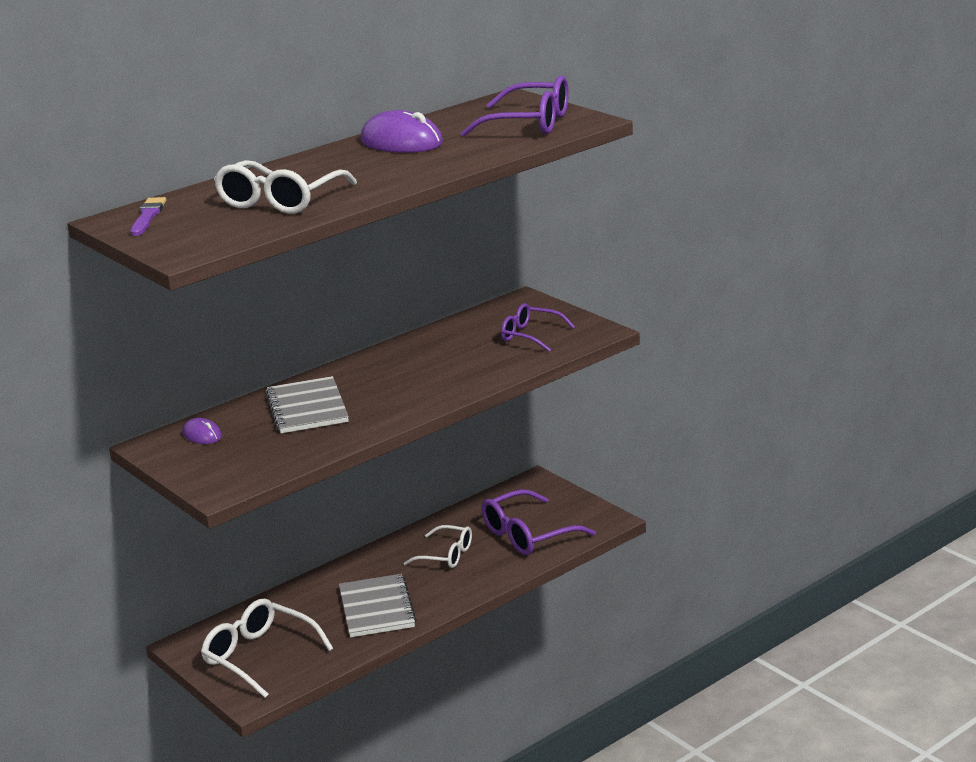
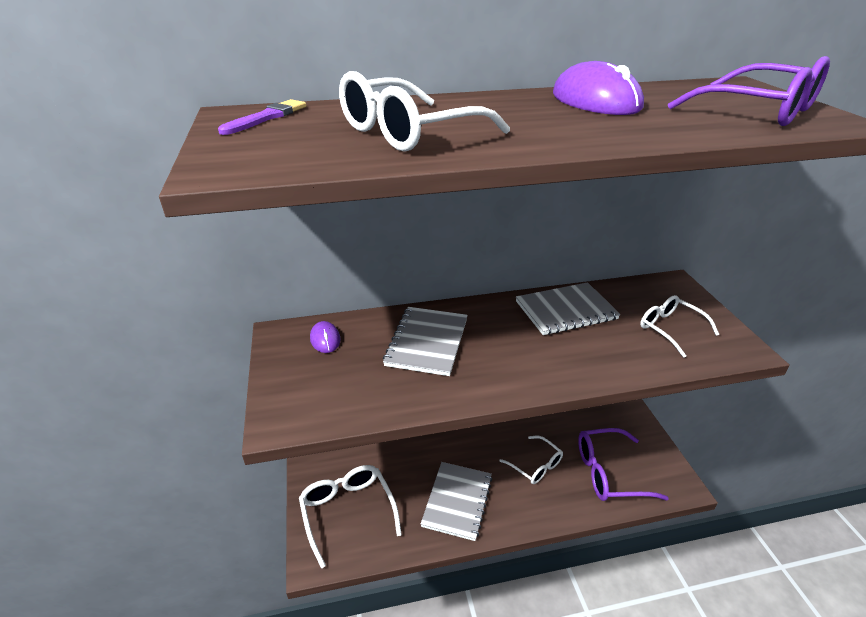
camera: 25 degrees right, 10 degrees up
purple glasses [501,303,575,352] -> white glasses [640,295,720,358]
none -> grey notebook [516,282,620,335]

